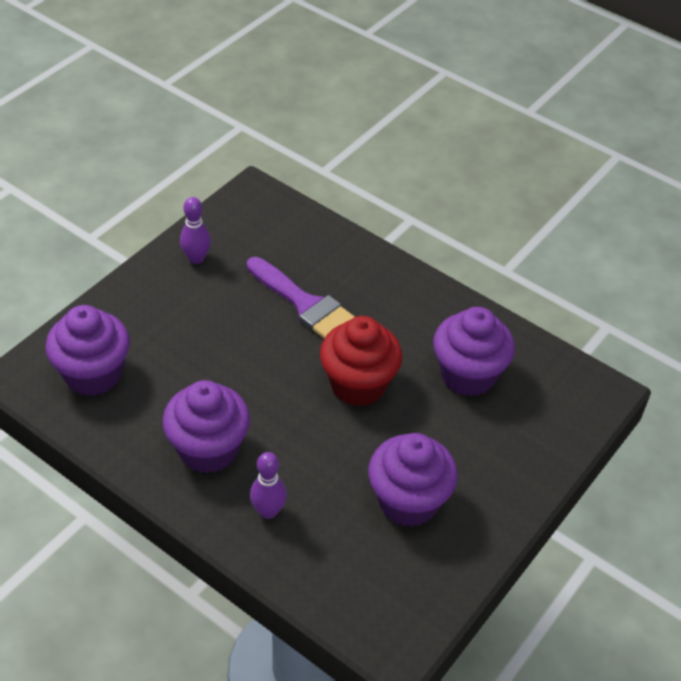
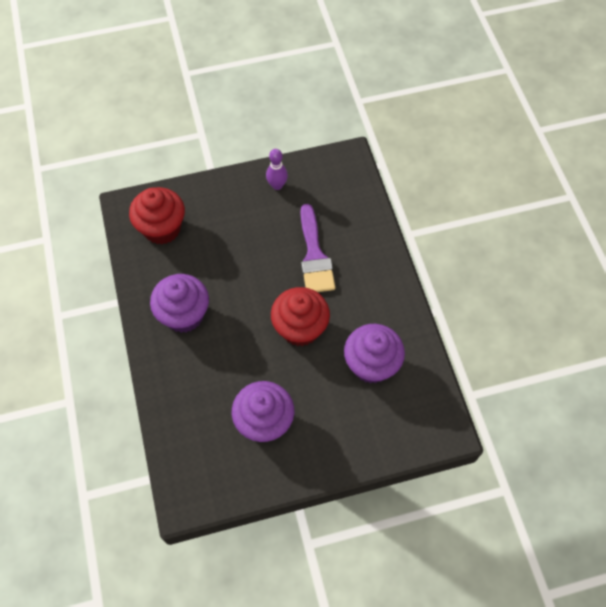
camera: 40 degrees right, 15 degrees up
purple cupcake [45,305,130,396] -> red cupcake [129,187,185,245]
purple bowling pin [250,452,287,519] -> none

